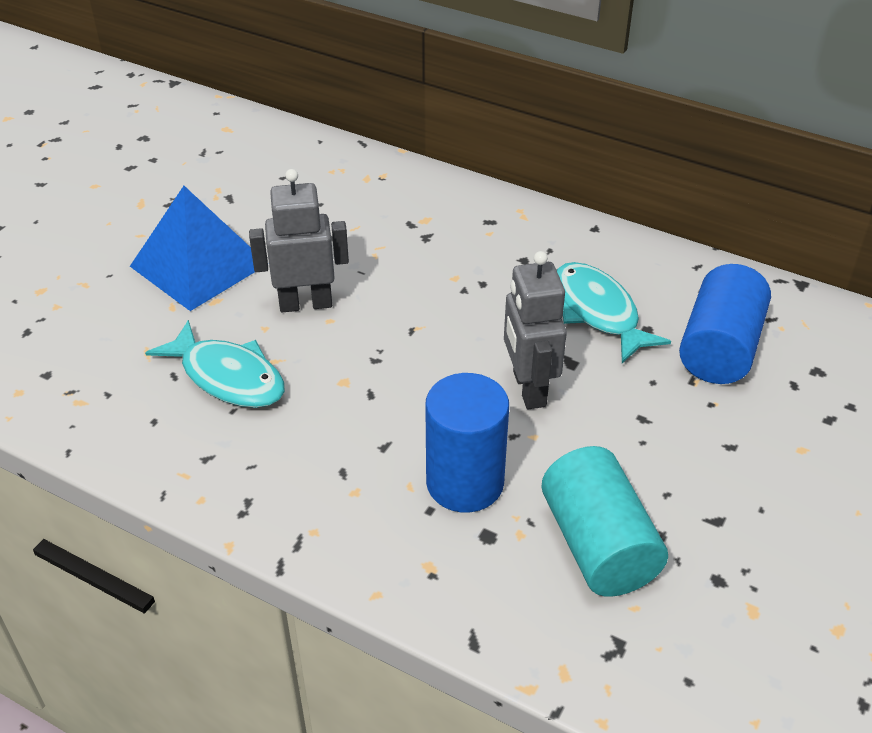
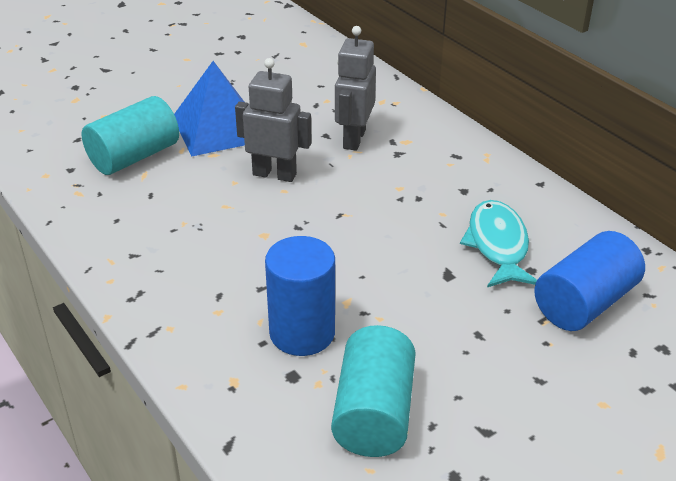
camera: 25 degrees right, 5 degrees down
turquoise fish [145,320,285,408] -> none
grey robot [504,251,567,409] -> grey robot moved to [335,26,376,151]
none -> turquoise cylinder [81,96,179,175]

